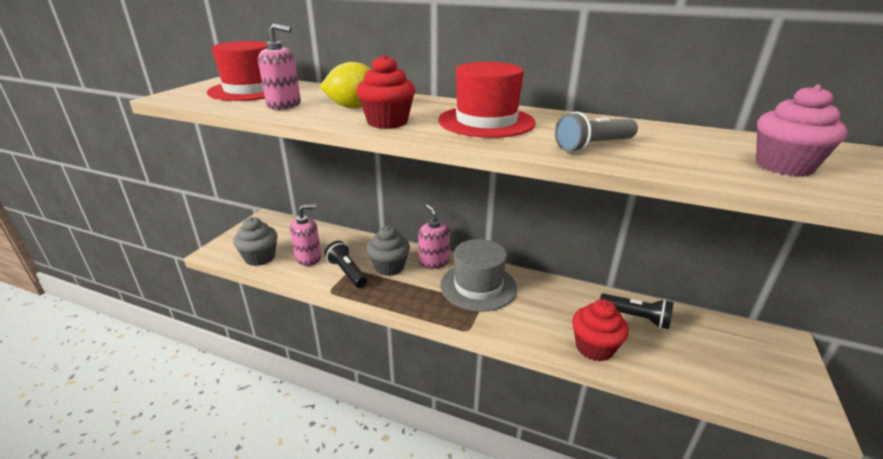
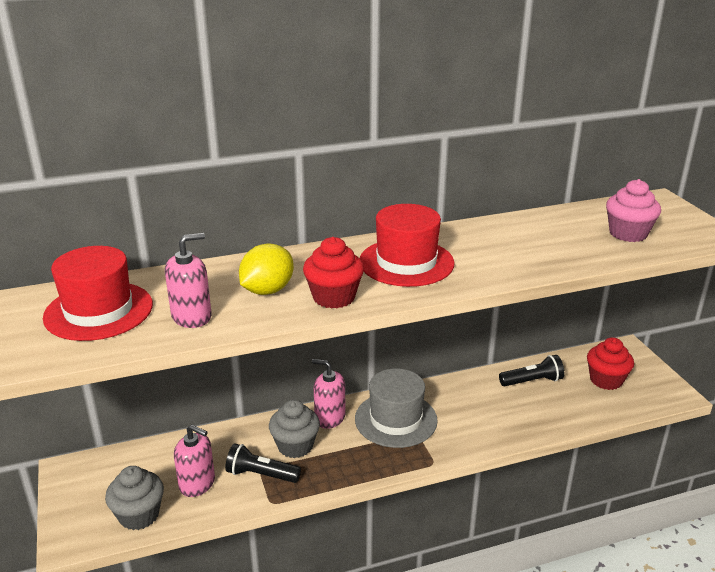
camera: 40 degrees left, 0 degrees up
pink soap dispenser [290,204,321,266] -> pink soap dispenser turned 90 degrees clockwise [174,425,215,497]
grey flashlight [555,112,638,153] -> none
red cupcake [572,299,629,362] -> red cupcake moved to [587,337,634,390]

